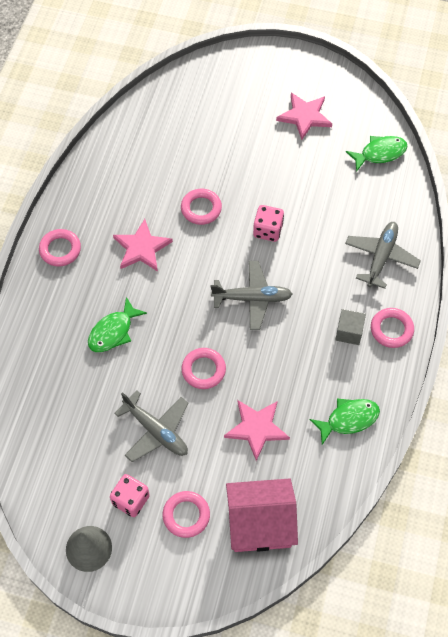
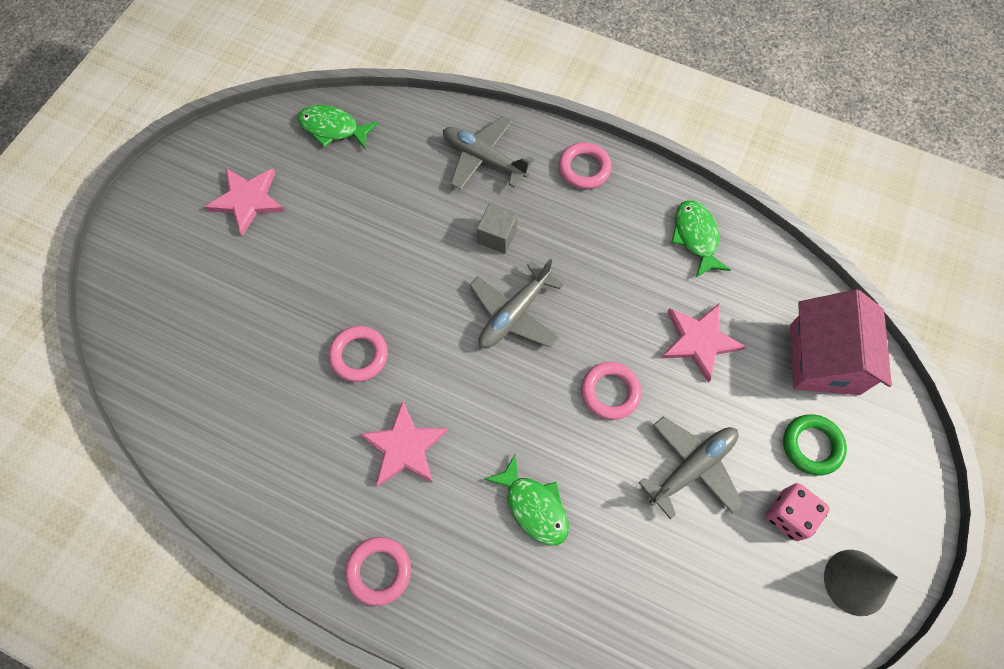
camera: 80 degrees left, 5 degrees up
pink ring [163,491,210,538] -> green ring [783,414,847,475]
grey plane [211,261,292,330] -> grey plane turned 150 degrees counterclockwise [470,259,564,348]
pink dice [253,205,284,242] -> none
grey cube [335,309,366,345] -> grey cube moved to [477,204,517,254]
green fish [346,136,408,172] -> green fish turned 60 degrees counterclockwise [298,105,378,150]

